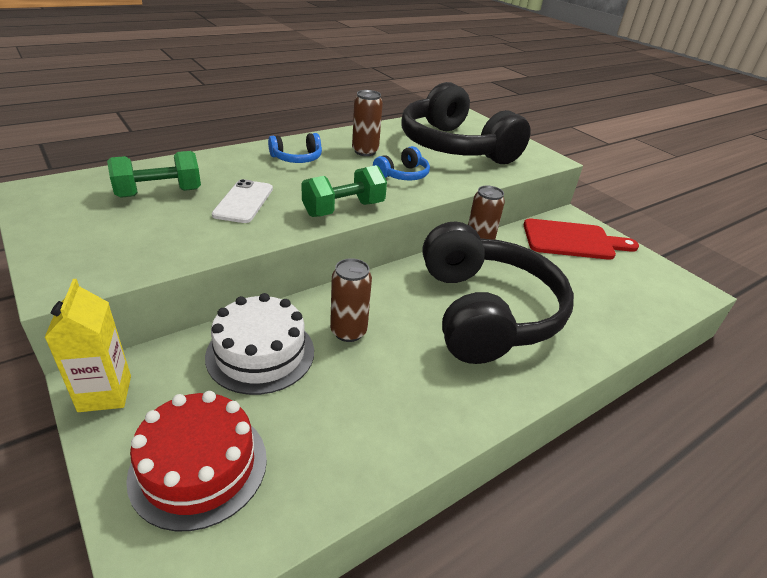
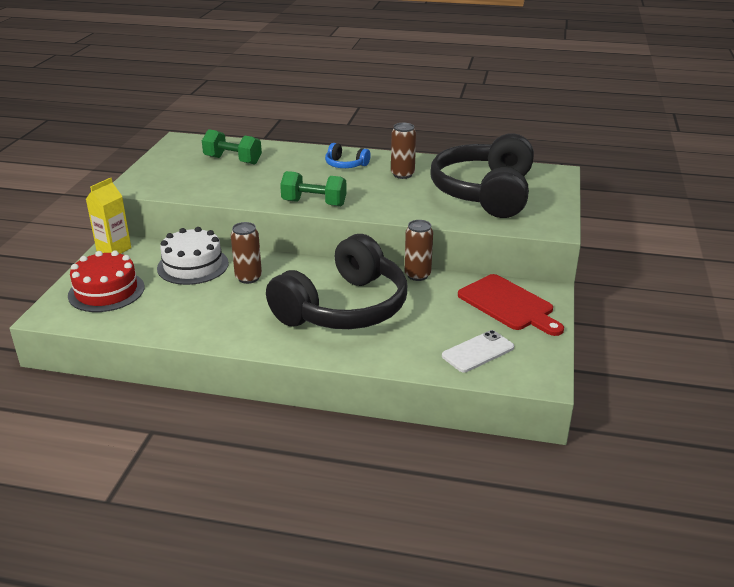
camera: 50 degrees right, 5 degrees down
white phone [212,179,273,223] -> white phone moved to [442,330,514,372]
blue headphones [373,146,430,180] -> none

